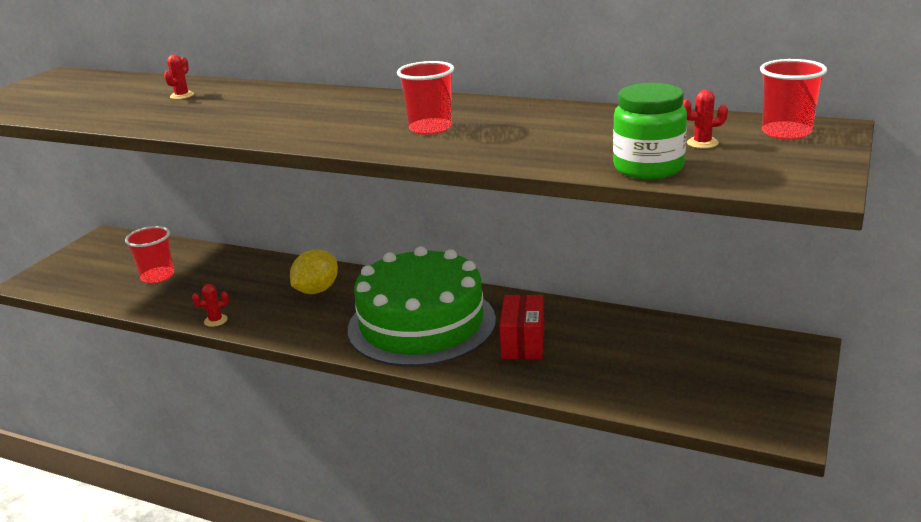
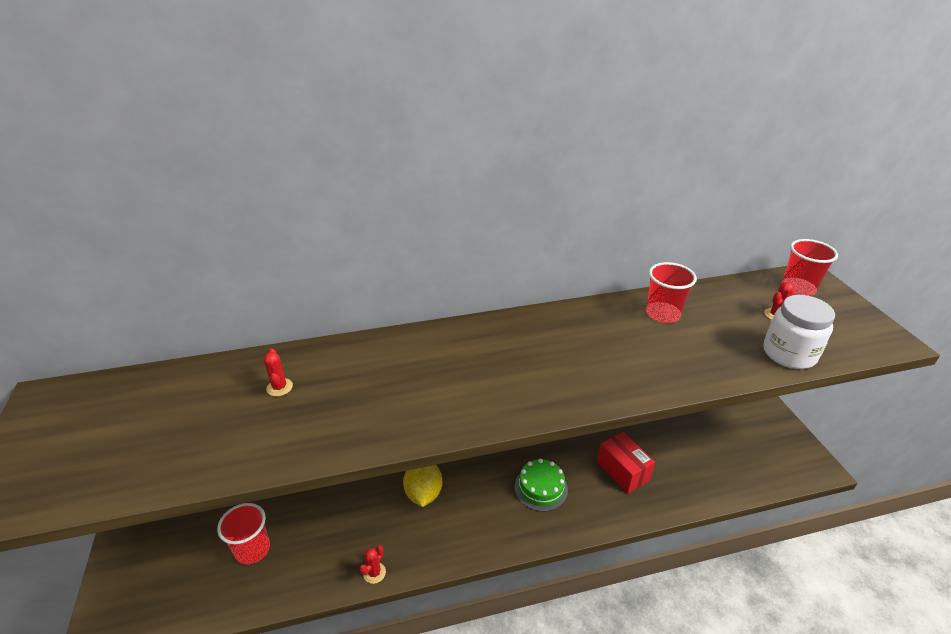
camera: 40 degrees left, 10 degrees up
green cake [348,246,496,367] -> green cake [515,459,568,512], size x0.44
red cup [397,61,454,135] -> red cup moved to [646,262,697,323]
green jar [613,83,687,179] -> white jar [763,295,835,369]

